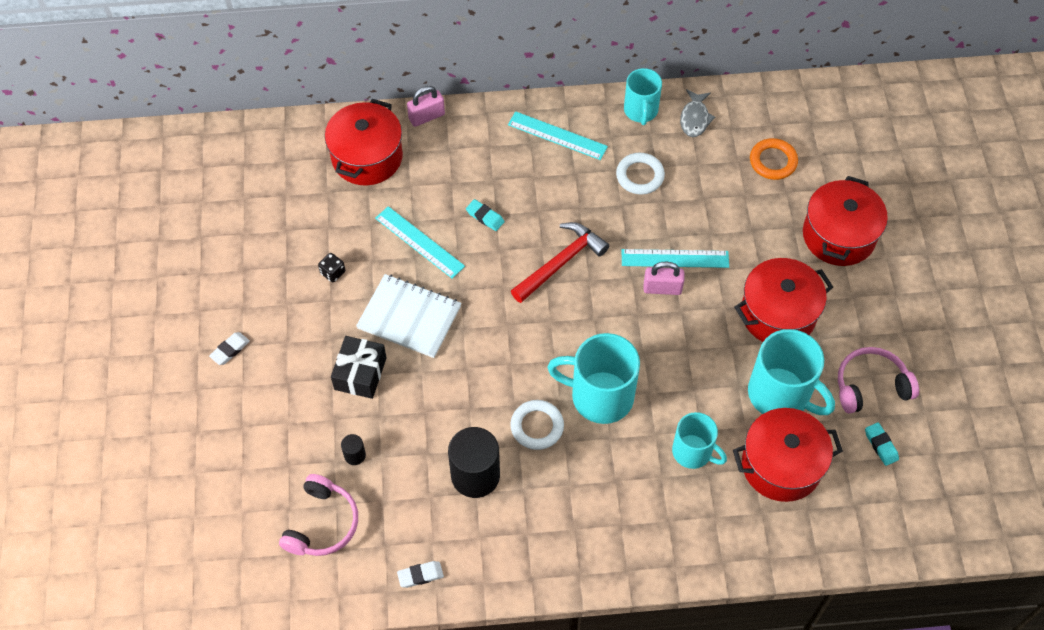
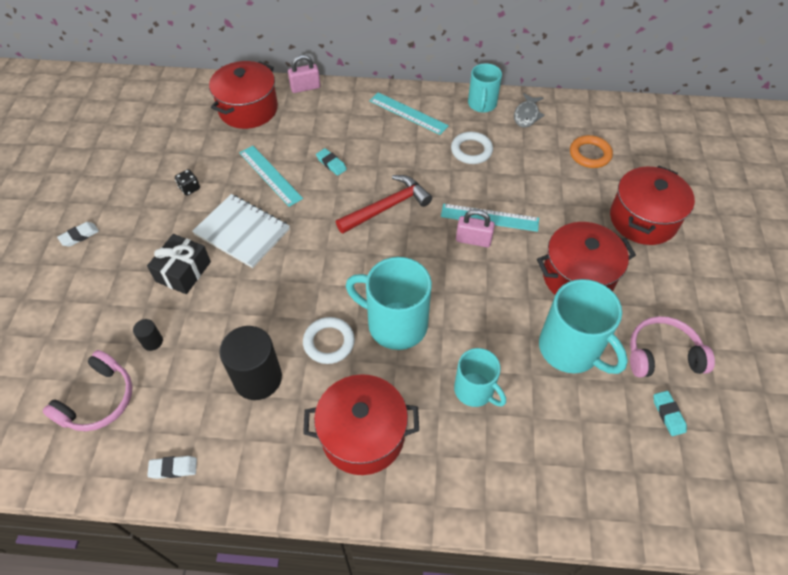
camera: 10 degrees right, 5 degrees down
red pot [733,408,843,502] -> red pot moved to [303,374,419,475]

